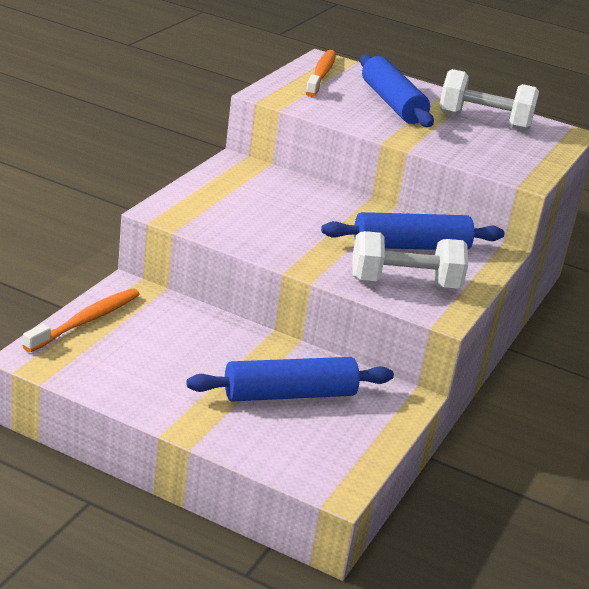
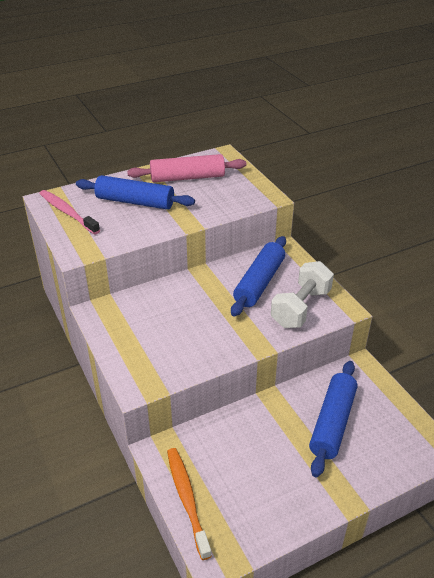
camera: 50 degrees left, 10 degrees up
orange toothbrush [306,50,336,97] -> pink toothbrush [39,190,100,234]
white dumbbell [439,69,539,131] -> pink rolling pin [127,154,246,182]

